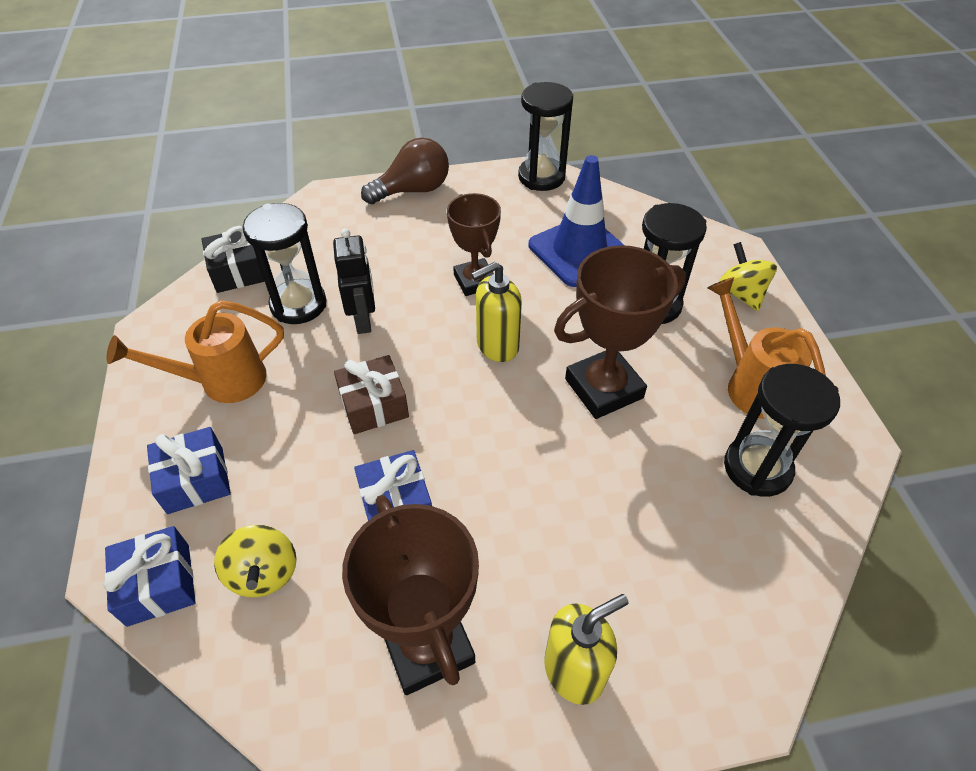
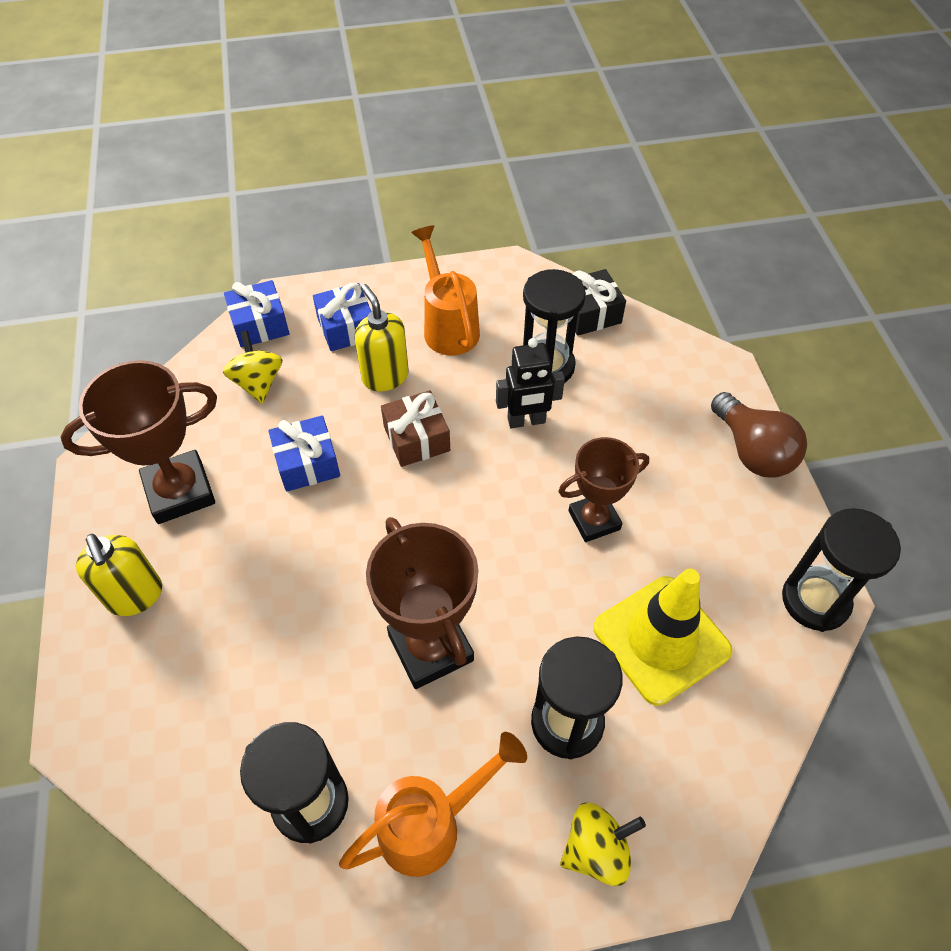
camera: 90 degrees right, 5 degrees up
yellow spinning top [214,525,296,597] -> yellow spinning top turned 90 degrees clockwise [223,331,282,403]
yellow soap dispenser [471,262,522,362] -> yellow soap dispenser moved to [355,284,409,392]
blue traffic cone [529,155,625,287] -> yellow traffic cone [594,569,733,706]

